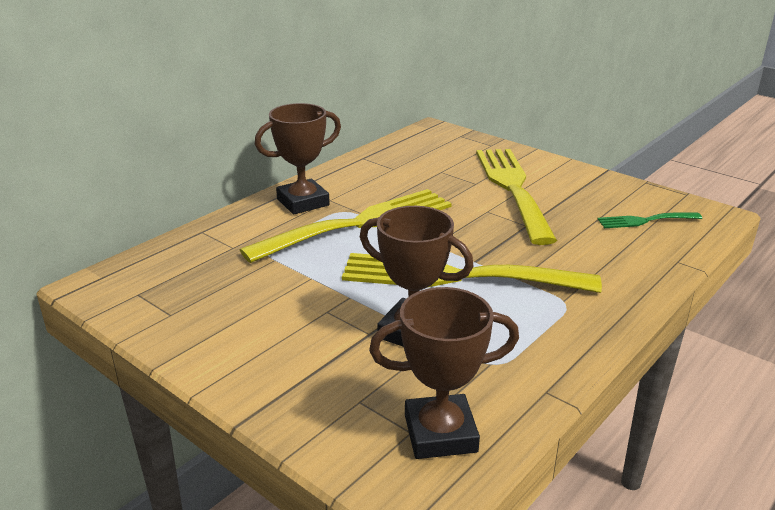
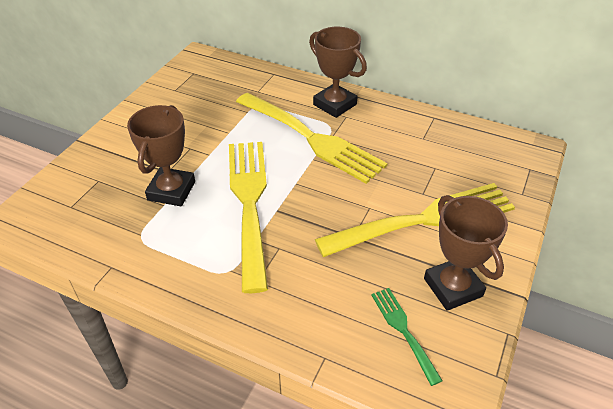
camera: 75 degrees right, 15 degrees up
brown trophy [369,287,519,459] -> brown trophy moved to [424,195,508,311]

